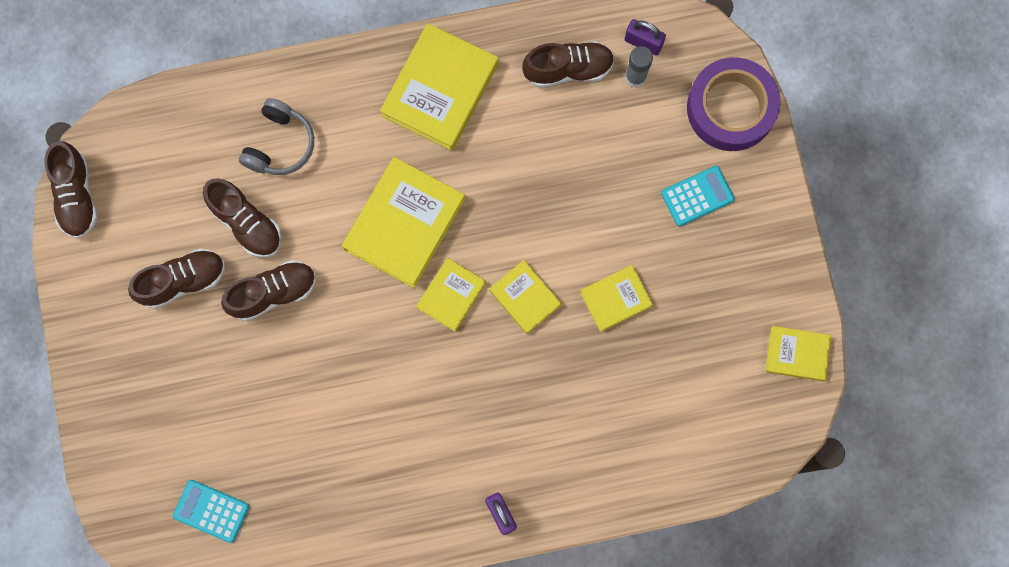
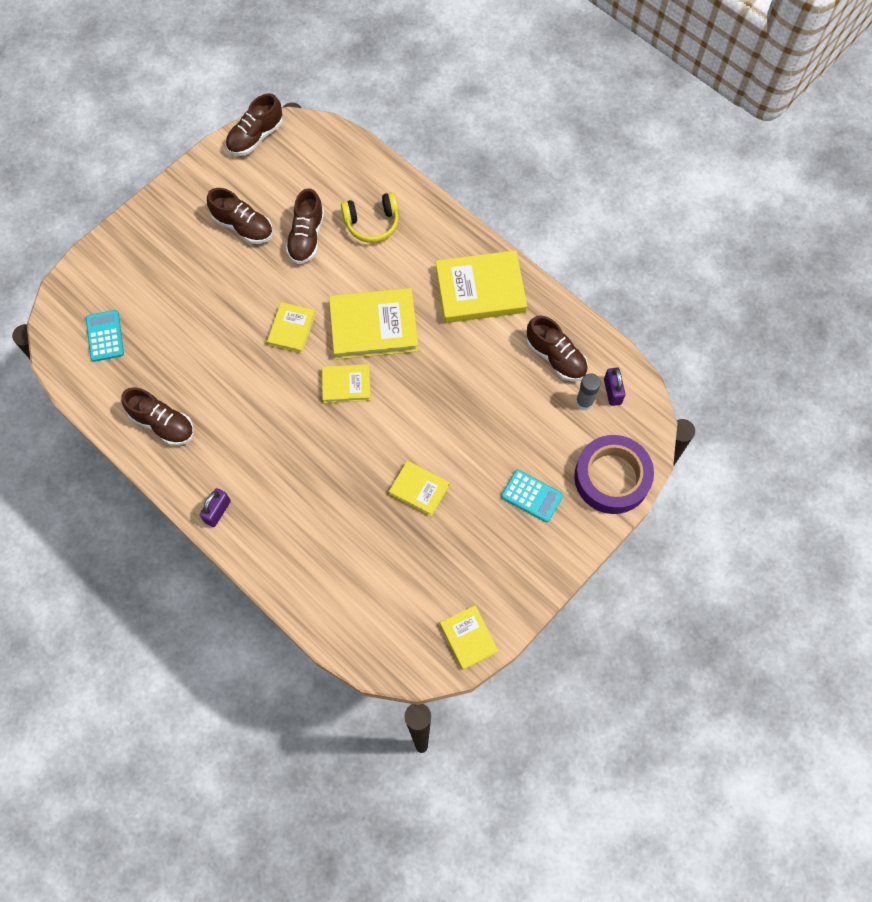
camera: 55 degrees right, 10 degrees down
brown shoe [221,260,316,321] -> brown shoe moved to [121,387,194,446]
grey headphones [239,98,314,175] -> yellow headphones [341,192,399,243]
yellow book [489,260,562,334] -> yellow book moved to [267,302,316,353]

